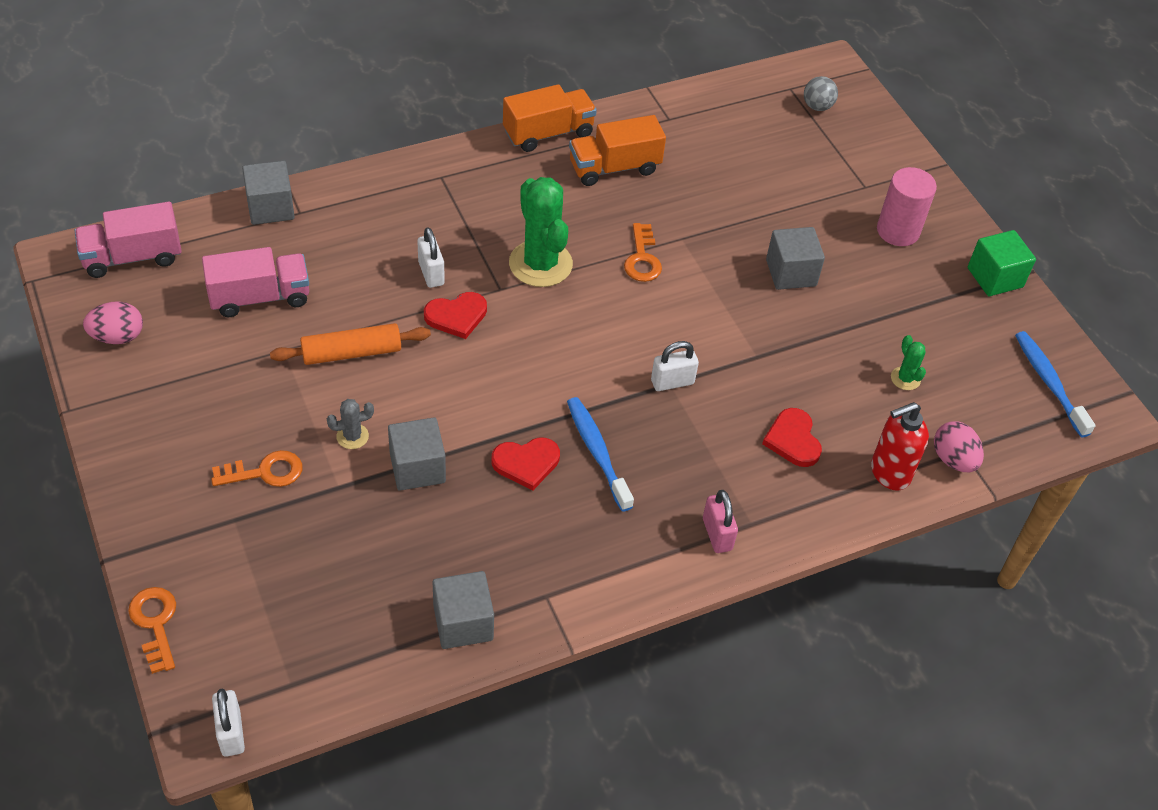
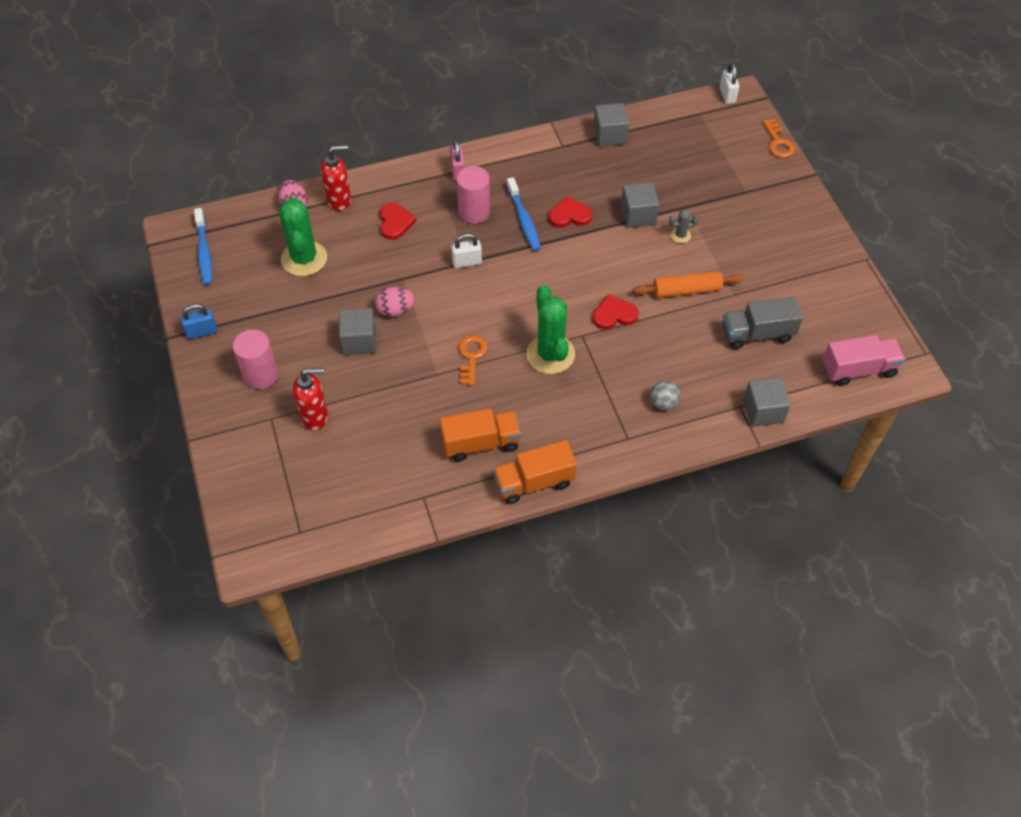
camera: 170 degrees left, 5 degrees up
pink egg [83,301,143,344] -> pink egg moved to [375,287,415,317]
pink truck [202,247,309,317] -> grey truck [722,296,803,349]
orange key [211,450,302,487] -> none
white padlock [417,227,445,288] -> none
grey ball [804,76,838,111] -> grey ball moved to [650,381,680,410]
green cactus [891,335,926,390] -> green cactus [279,197,327,276], size x2.20
green cube [968,230,1036,296] -> blue padlock [181,304,217,339]
none -> red soap dispenser [293,368,328,430]
none -> pink cylinder [457,166,490,224]

